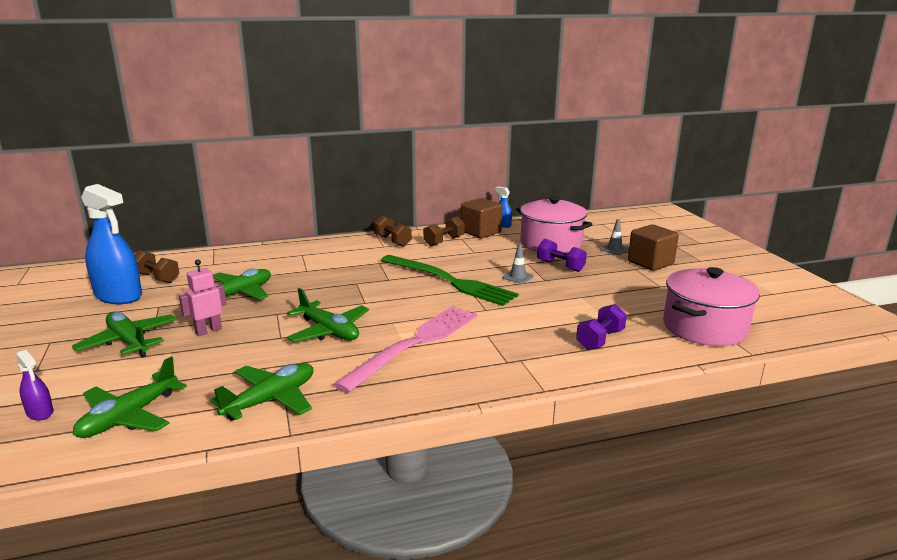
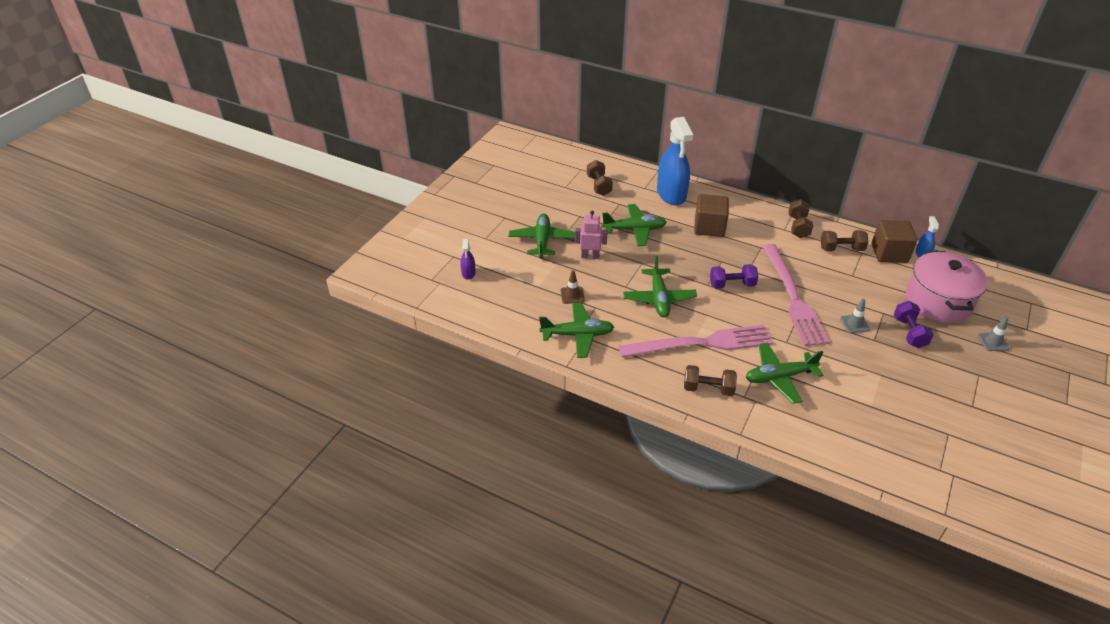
camera: 45 degrees right, 20 degrees up
green plane [73,356,187,438] -> green plane moved to [746,343,823,404]
blue spray bottle [81,184,142,304] -> blue spray bottle moved to [657,117,693,205]
green fork [381,255,519,306] -> pink fork [762,244,830,346]
purple dumbbell [576,304,627,350] -> purple dumbbell moved to [710,264,758,289]
brown cube [628,224,679,271] -> brown cube moved to [694,194,729,237]
pink pot [663,267,760,346] -> none
none -> brown traffic cone [561,270,585,304]
none -> brown dumbbell [684,365,737,396]

